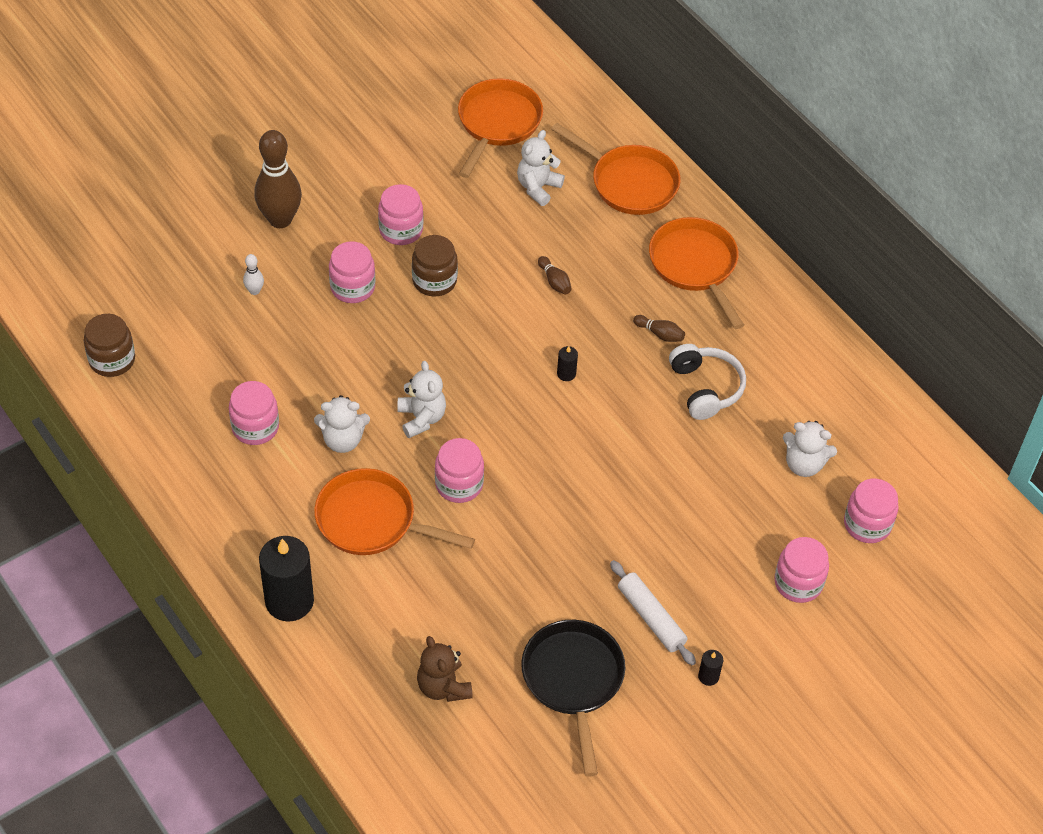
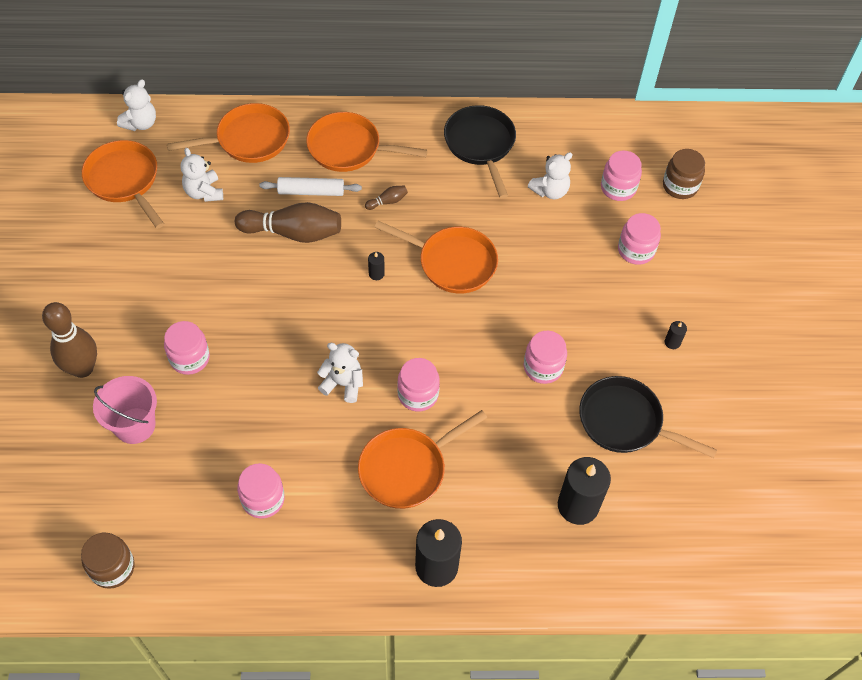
camera: 55 degrees left, 5 degrees up
white bowling pin [243,254,264,295] -> pink bucket [93,376,157,444]
white teddy bear [314,395,370,453] -> white teddy bear moved to [117,79,156,131]
pink jar [378,184,423,245] -> pink jar moved to [524,331,567,384]
brown jar [412,235,458,296] -> brown jar moved to [663,149,705,199]
brown teddy bear [417,636,473,702] -> black candle [558,457,611,525]
brown bowling pin [538,256,572,295] -> brown bowling pin [235,202,341,243], size x2.32
white rolling pin [610,560,696,665] -> white rolling pin moved to [259,177,362,196]
white headphones [669,344,746,420] -> none
none -> orange pan [374,221,498,293]
none -> black pan [444,105,516,198]

